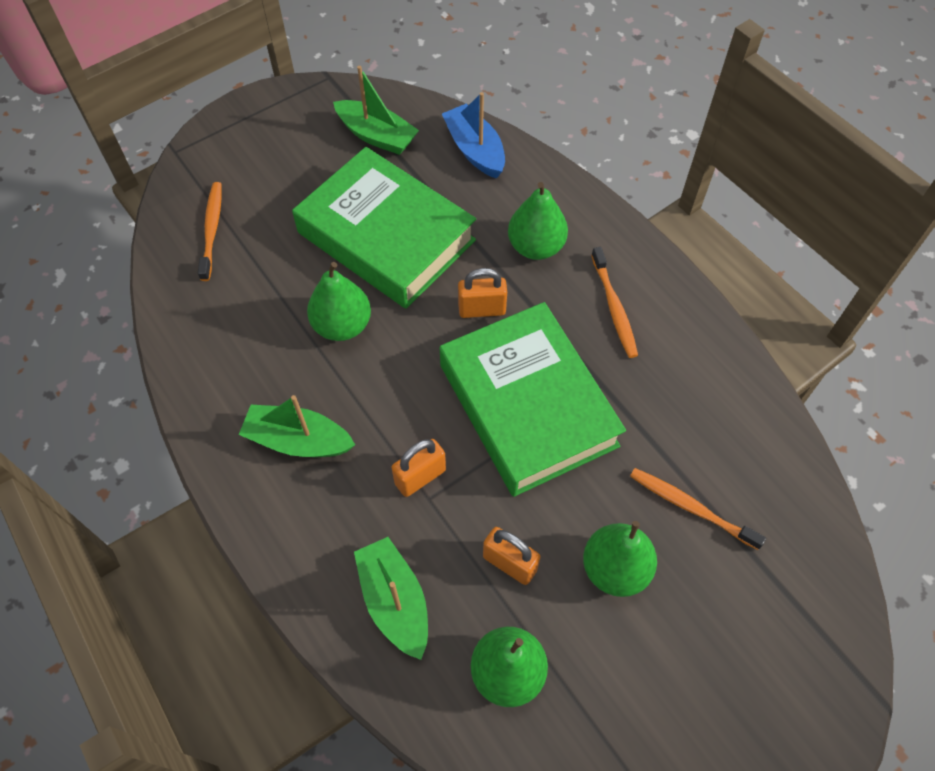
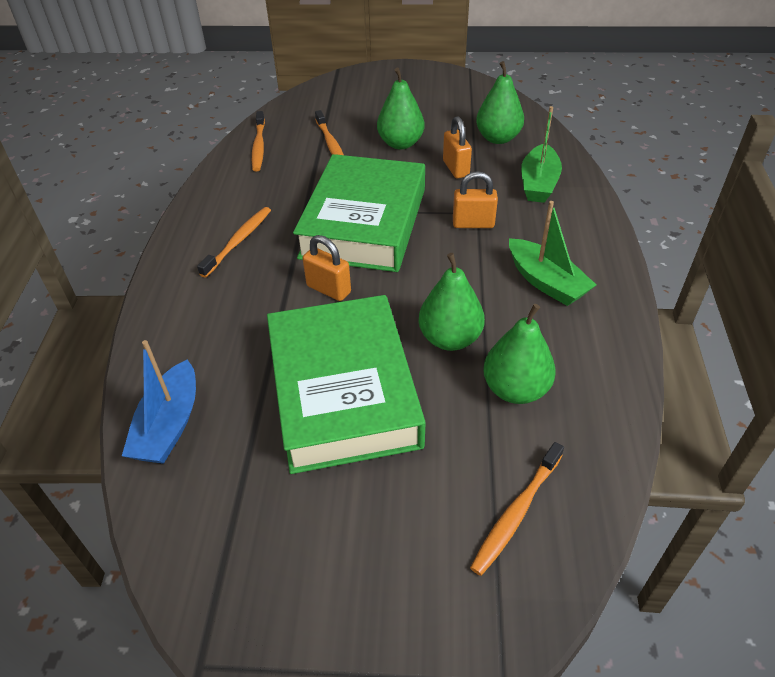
camera: 140 degrees left, 15 degrees down
green boat [333,66,419,155] -> none
green pear [508,182,568,260] -> green pear moved to [483,304,556,404]
none -> orange toothbrush [252,111,265,171]

